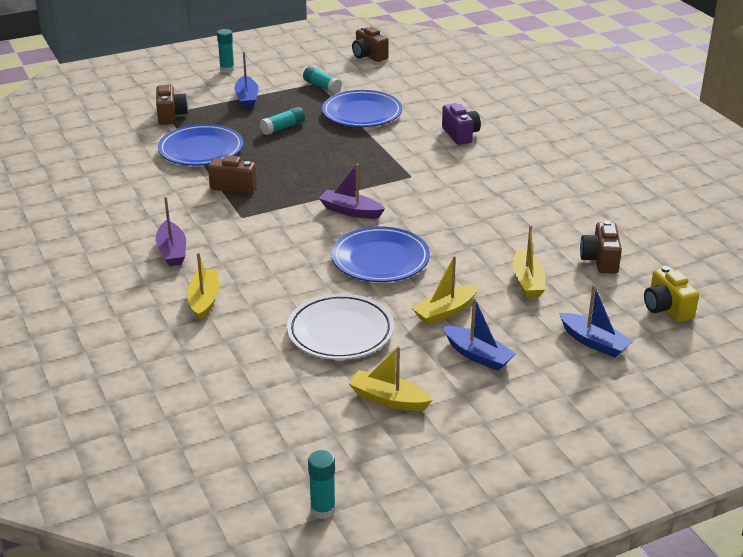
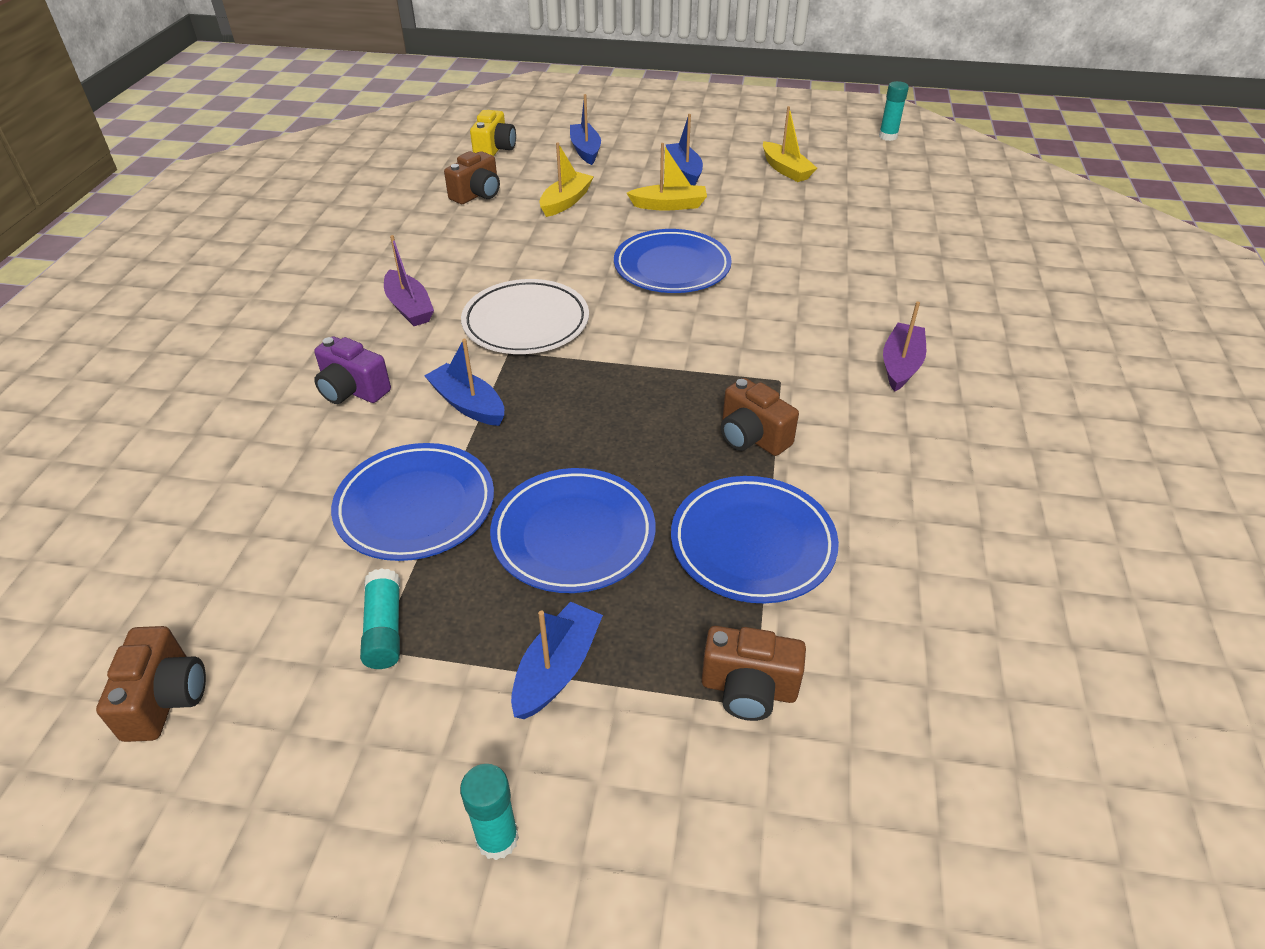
camera: 145 degrees left, 10 degrees up
brown camera [156,85,188,125] -> brown camera turned 105 degrees counterclockwise [701,626,806,721]
yellow boat [187,252,219,321] -> none
turquoise glue stick [260,107,305,135] -> blue plate [490,468,655,593]
white plate [287,294,394,360] -> white plate moved to [461,279,589,354]
purple boat [319,164,385,219] -> purple boat moved to [384,235,434,326]
purple camera [442,103,481,145] -> purple camera turned 75 degrees counterclockwise [314,336,391,404]
none -> blue boat [424,339,504,426]

